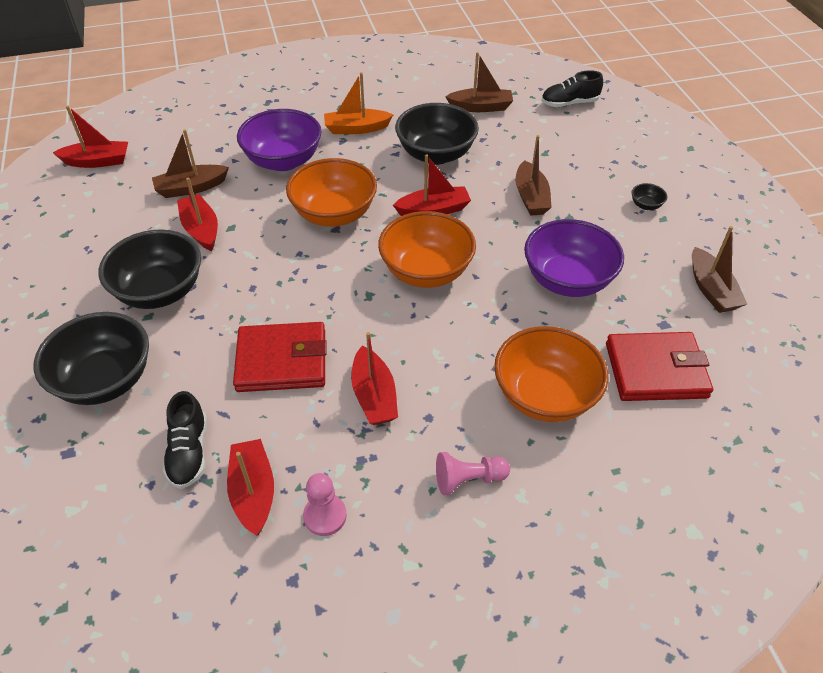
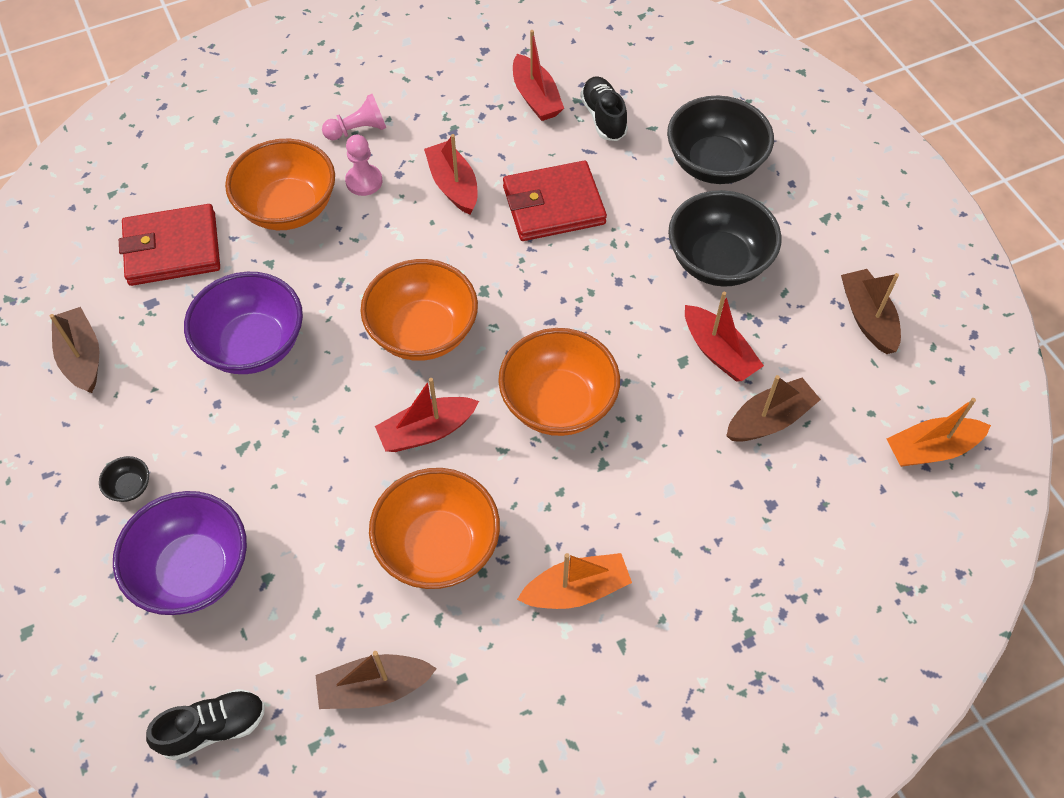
camera: 170 degrees right, 10 degrees up
red boat [53,106,128,168] -> orange boat [887,398,991,467]
purple bowl [237,109,322,171] -> purple bowl moved to [113,491,247,615]
pink pawn [303,473,347,536] -> pink pawn moved to [345,135,382,196]
black bowl [395,103,479,165] -> orange bowl [369,468,500,589]
brown boat [515,135,552,216] -> brown boat moved to [841,269,901,354]

